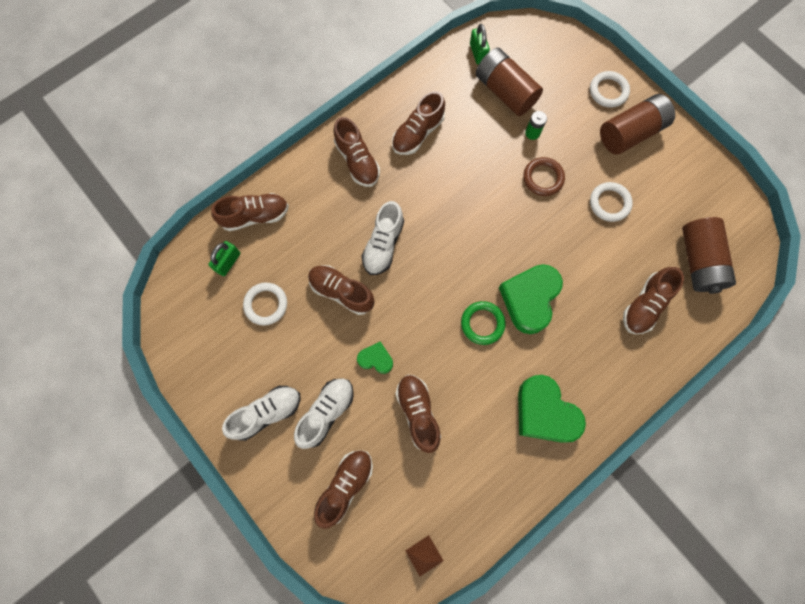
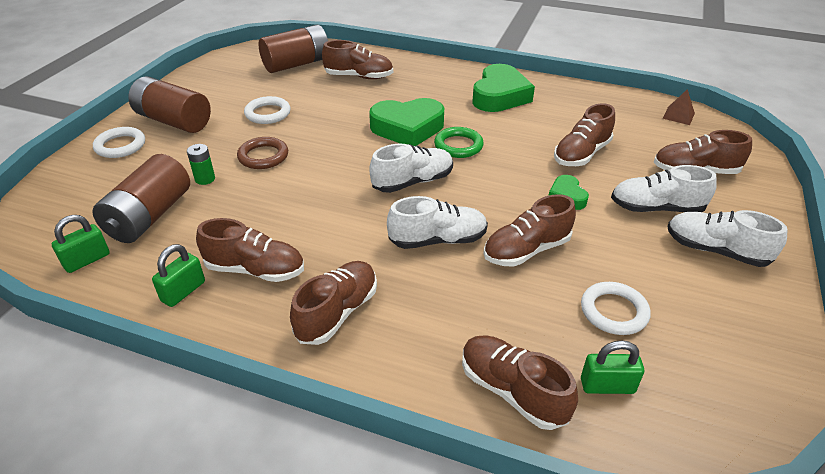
camera: 120 degrees left, 35 degrees down
brown shoe [308,265,374,315] -> brown shoe turned 60 degrees clockwise [483,194,576,267]
none -> green padlock [152,244,205,307]
none -> white shoe [369,144,453,193]

